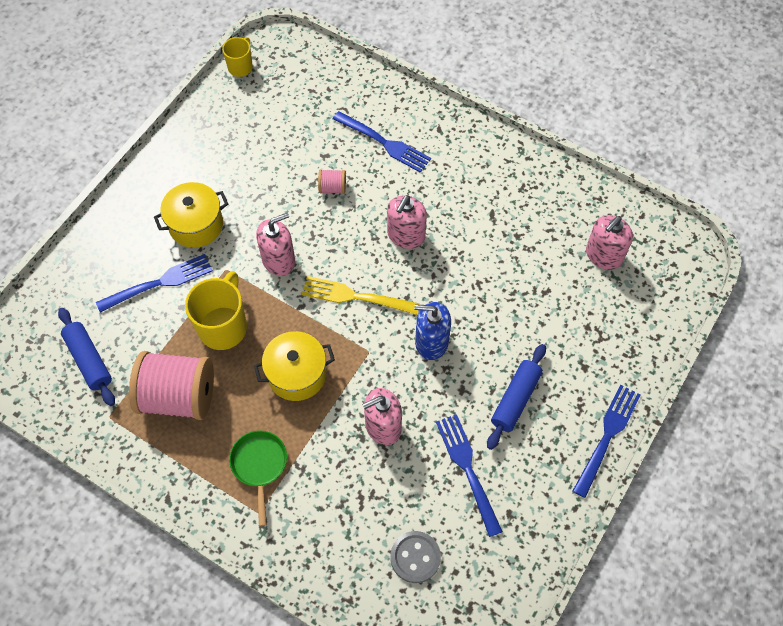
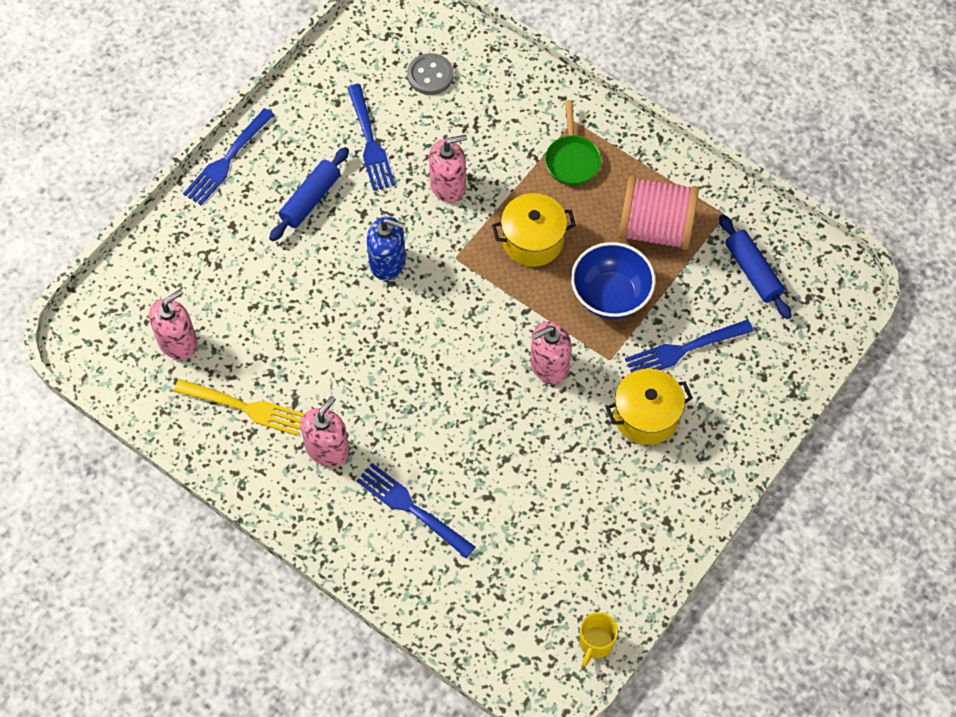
camera: 175 degrees left, 0 degrees up
yellow mug [185,271,247,350] -> blue bowl [571,242,656,319]
yellow fork [301,276,420,315] -> yellow fork moved to [174,379,305,436]
pink spool [318,169,346,194] -> none
pink soap dispenser [387,195,427,249] -> pink soap dispenser moved to [301,396,349,467]

